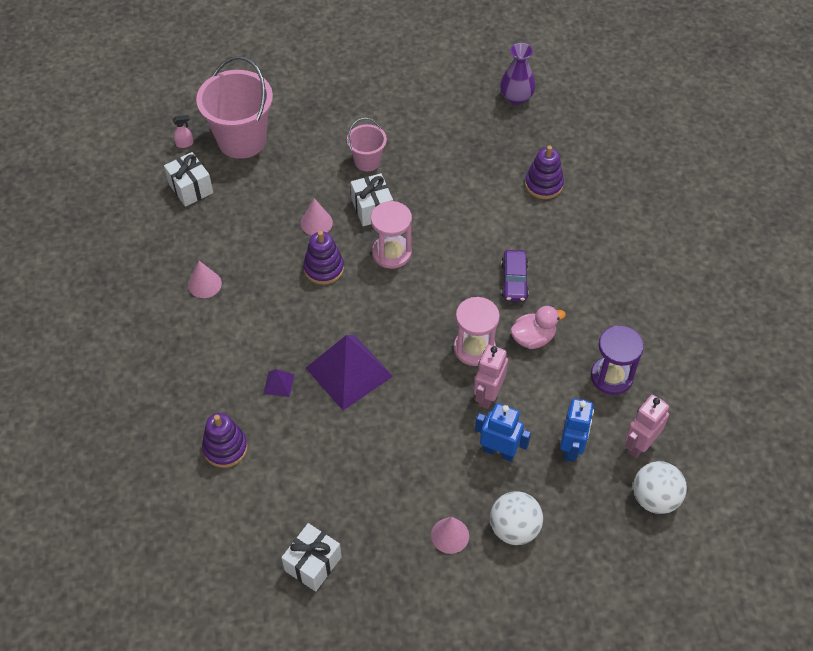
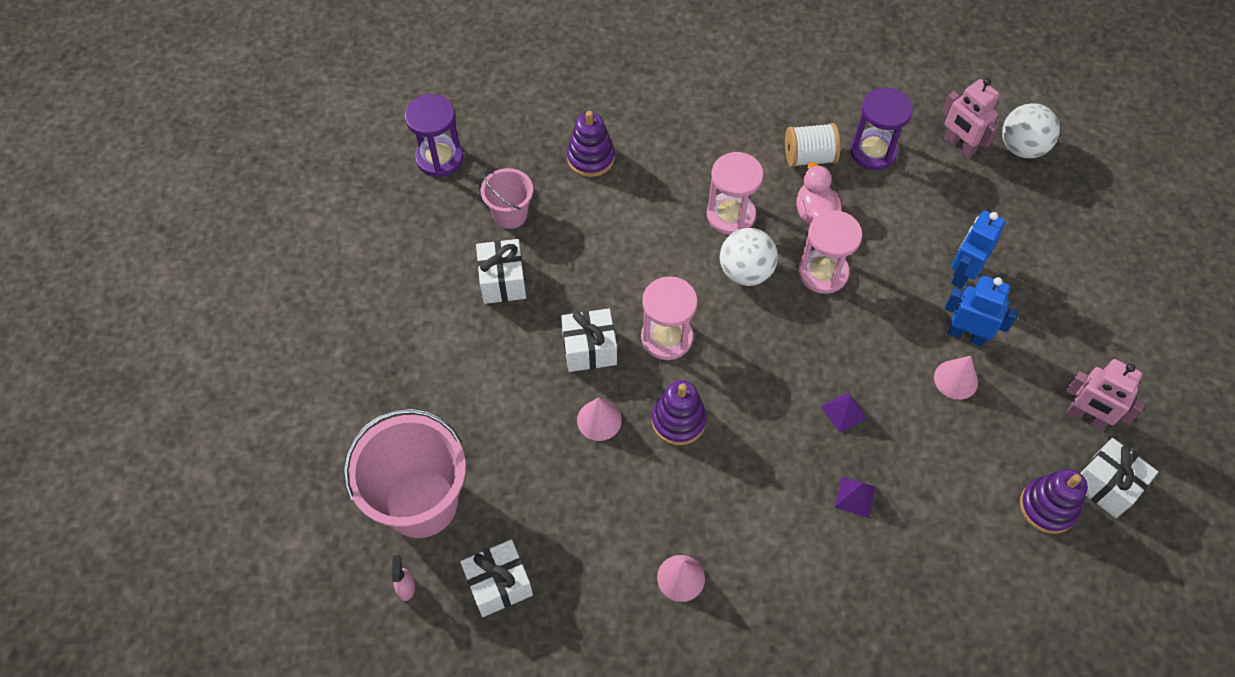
camera: 80 degrees left, 5 degrees up
purple stacking toy [202,413,248,468] -> purple stacking toy moved to [1020,469,1088,534]
purple pyramid [306,335,393,410] -> purple pyramid [821,392,867,433], size x0.42
pink bucket [347,118,387,171] -> pink bucket moved to [481,168,533,229]
pink cone [431,517,469,554] -> pink cone moved to [934,356,978,400]
pink robot [474,345,508,409] -> pink robot moved to [1066,359,1145,430]
white ball [490,491,543,545] -> white ball moved to [720,228,778,286]
purple vase [500,43,536,105] -> purple hourglass [405,94,463,177]
purple car [501,250,529,302] -> pink hourglass [707,152,763,235]
blue robot [560,399,594,462] -> blue robot moved to [944,276,1018,347]
none -> white gift [476,239,526,304]
none -> white spool [785,123,841,167]

